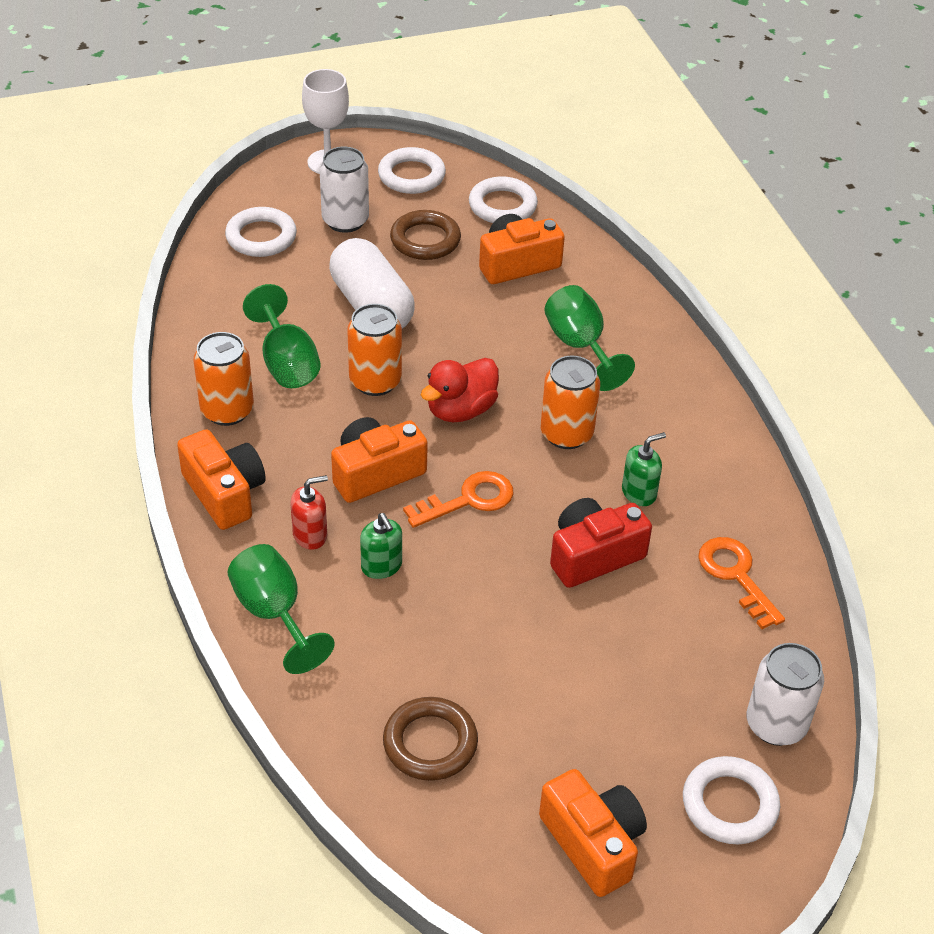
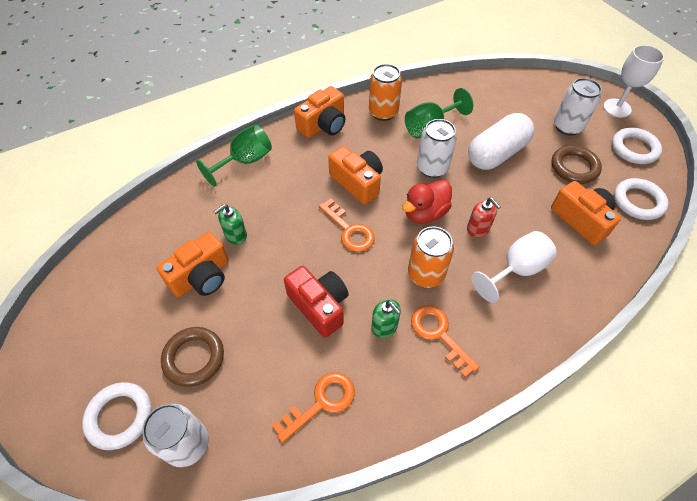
camera: 80 degrees right, 10 degrees up
white ring [225,207,297,257] -> none
red soap dispenser [290,475,328,550] -> red soap dispenser moved to [467,198,501,237]
orange can [347,304,402,396] -> white can [417,119,457,178]
green soap dispenser [360,513,402,579] -> green soap dispenser moved to [213,204,247,245]
brown ring [383,697,478,781] -> brown ring moved to [161,327,224,387]
red duck [421,358,499,422] -> red duck turned 75 degrees counterclockwise [402,180,452,224]
orange camera [539,769,647,897] -> orange camera moved to [157,232,229,297]
green goblet [544,285,635,391] -> white goblet [472,231,557,303]
none -> orange key [411,305,480,377]

